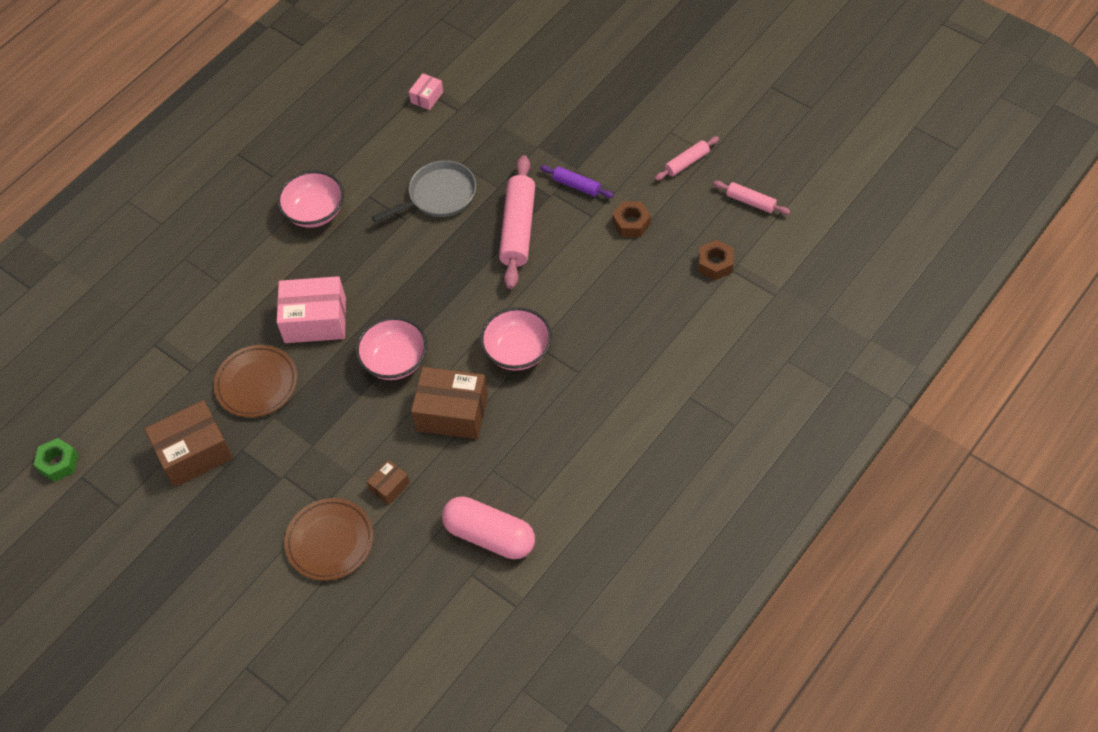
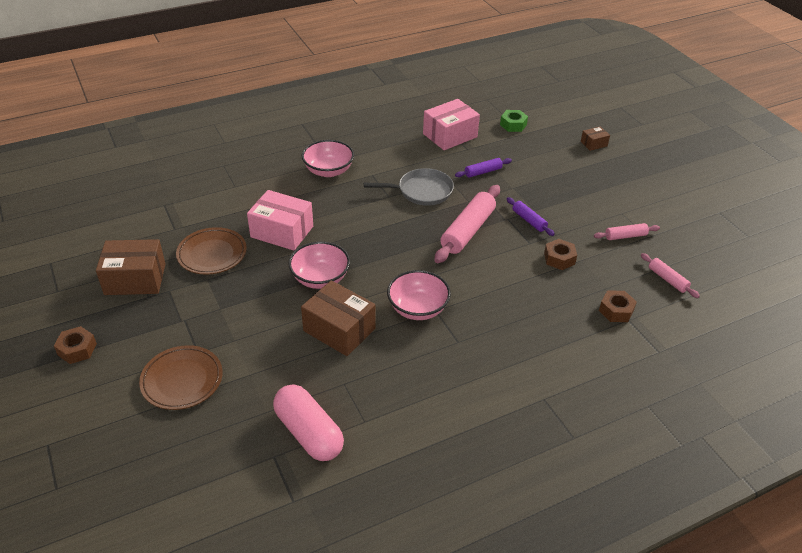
camera: 20 degrees right, 15 degrees down
green nut [34,438,78,482] -> green nut moved to [500,110,528,132]
brown box [367,460,410,505] -> brown box moved to [581,126,610,151]
pink box [409,73,443,110] -> pink box [423,99,480,150], size x2.04
none -> brown nut [54,326,97,364]
none -> purple rolling pin [455,158,512,178]

